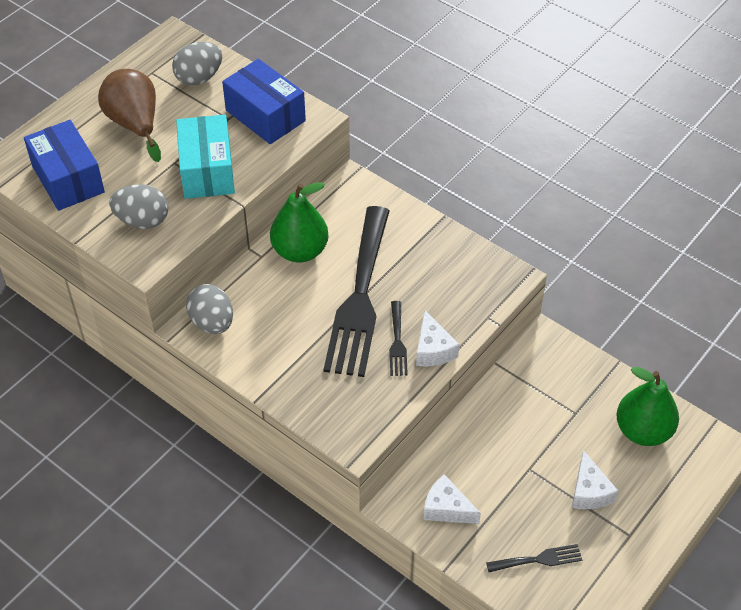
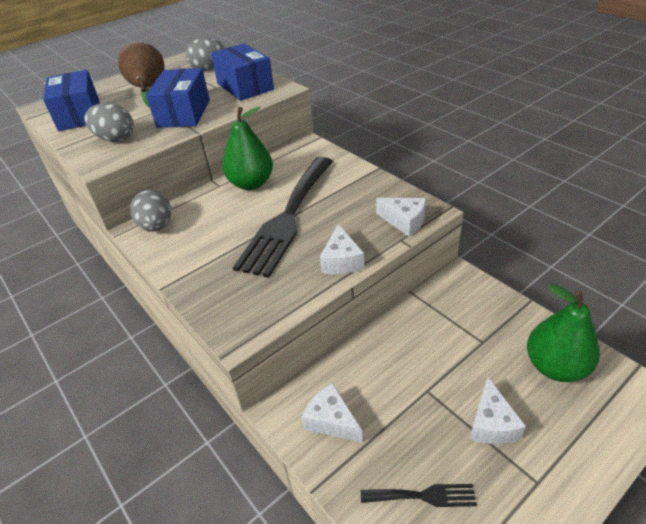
camera: 15 degrees right, 10 degrees down
turquoise box [176,115,235,199] -> blue box [146,68,210,128]
black fork [389,301,408,376] -> none
none -> white cheese [376,198,426,237]

